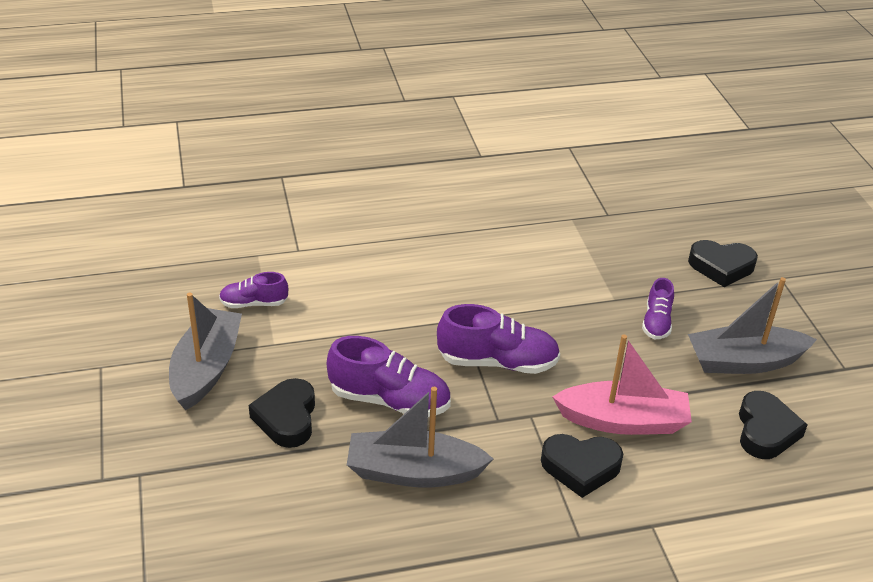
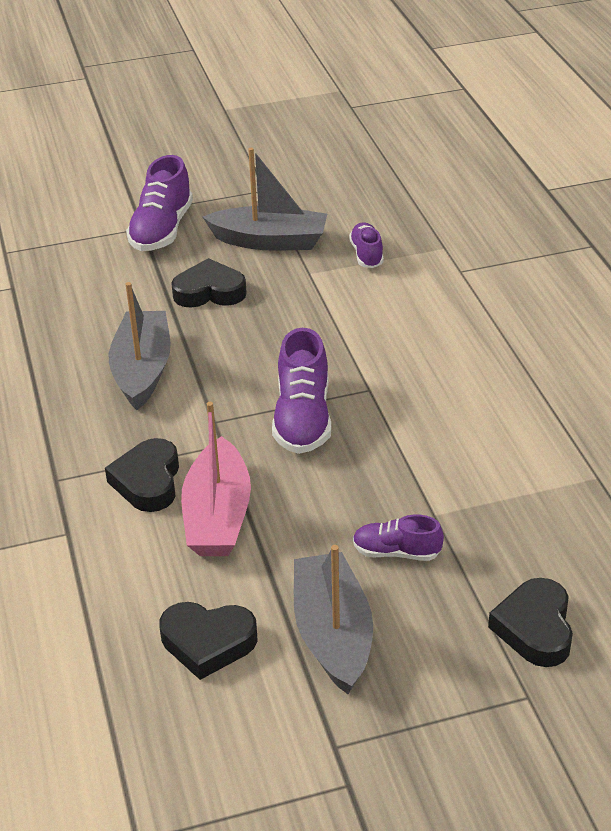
camera: 90 degrees right, 0 degrees up
purple shoe [327,336,451,417] -> purple shoe moved to [126,155,193,251]

